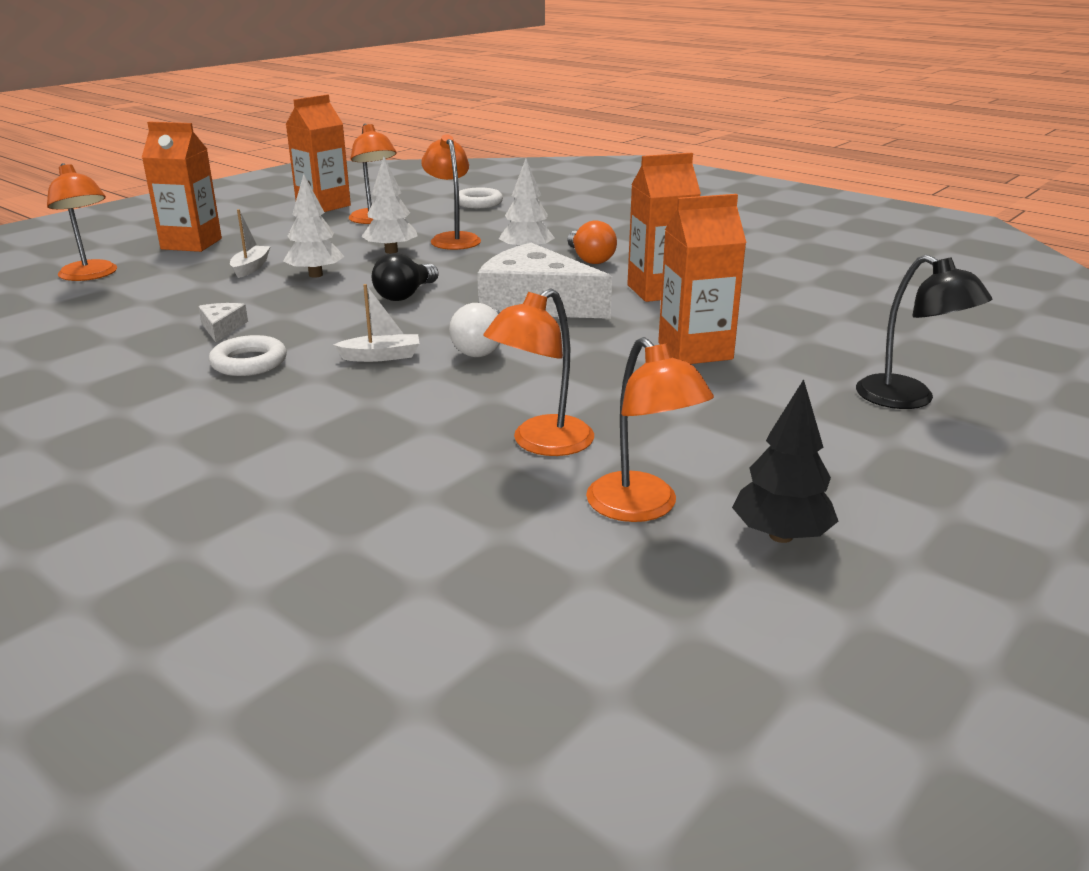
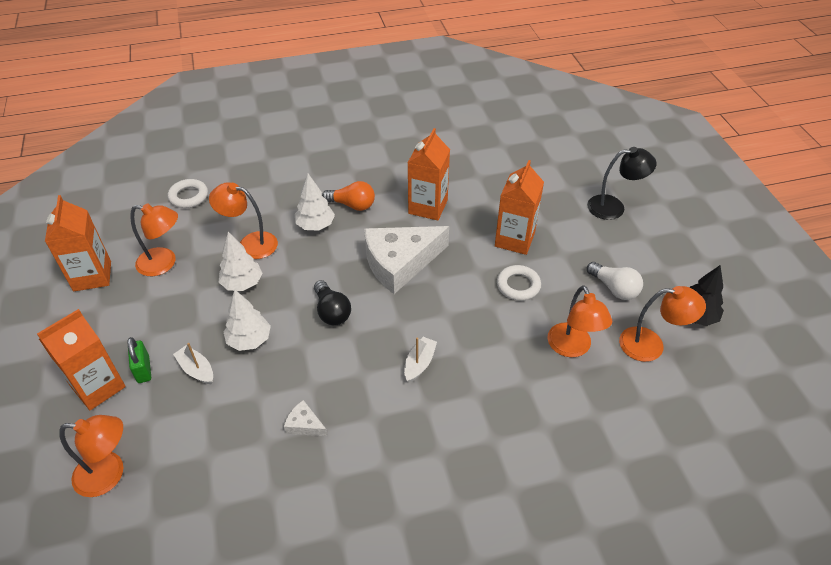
camera: 55 degrees left, 20 degrees up
white ring [209,335,287,376] -> white ring moved to [497,265,541,301]
white light bulb [449,303,500,357] -> white light bulb moved to [587,262,643,300]
none -> green padlock [128,337,151,383]

